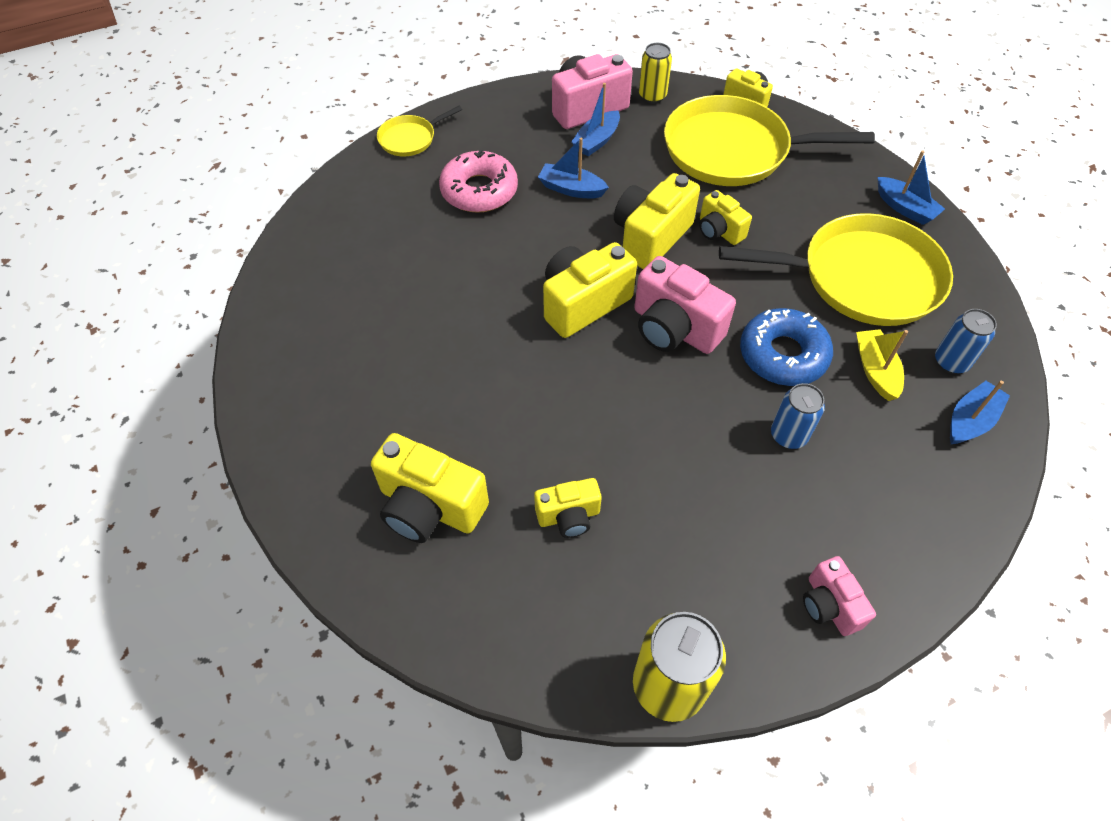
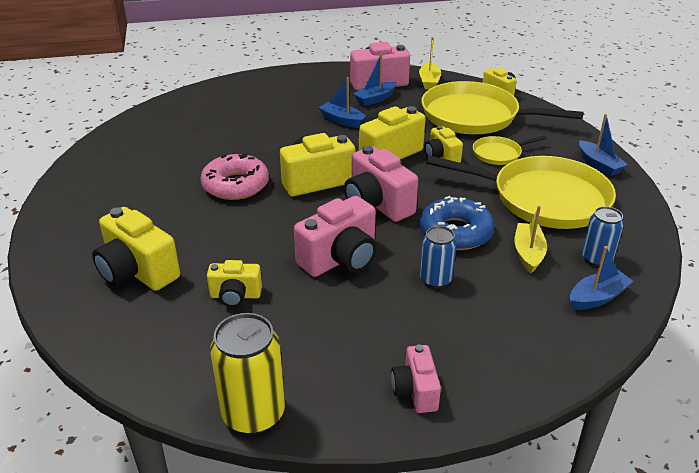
camera: 15 degrees right, 20 degrees down
yellow pan [377,106,462,156] -> yellow pan moved to [473,135,547,165]
pink donut [439,150,518,213] -> pink donut moved to [200,153,269,200]
yellow can [639,43,672,104] -> yellow boat [419,37,441,90]
none -> pink camera [294,196,377,277]

